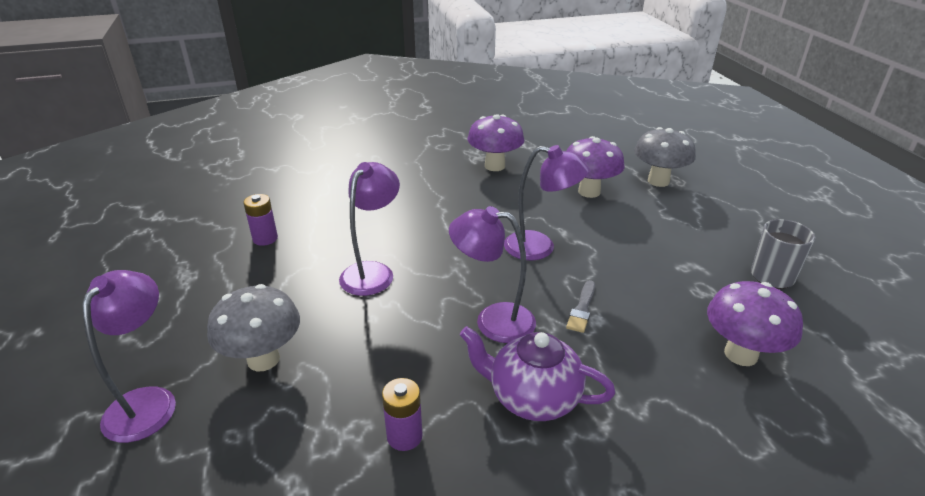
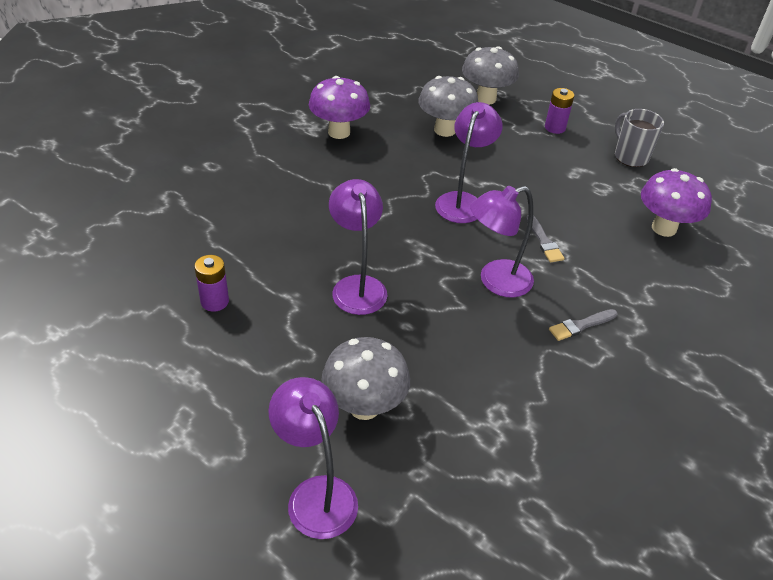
camera: 40 degrees left, 10 degrees up
purple battery [382,378,423,451] -> purple battery moved to [545,88,574,134]
purple teapot [460,326,615,421] -> grey brush [549,309,618,341]
purple lamp [504,145,589,261] -> purple lamp turned 45 degrees counterclockwise [435,102,503,223]
purple mushroom [566,136,624,198] -> grey mushroom [418,76,478,137]

